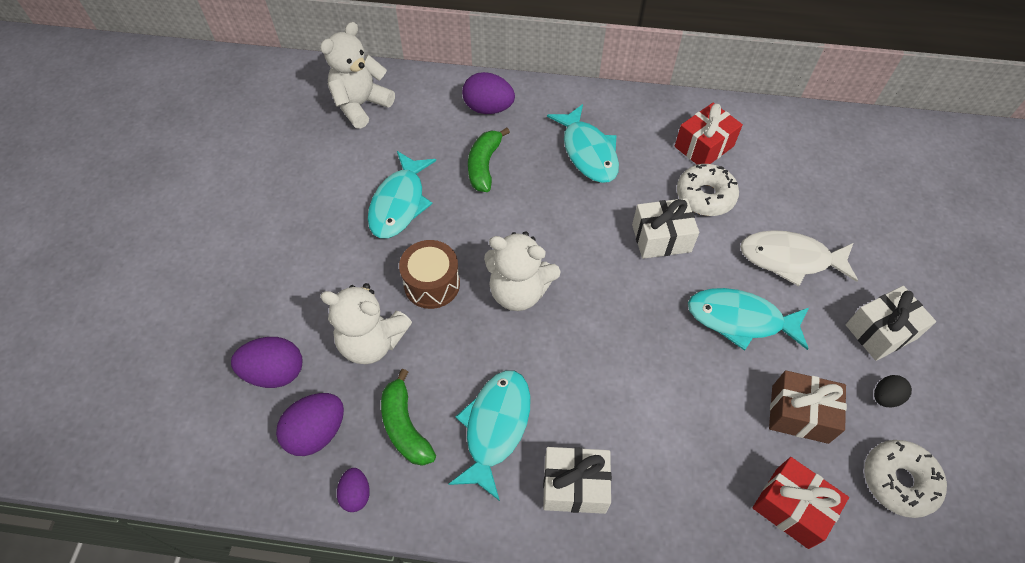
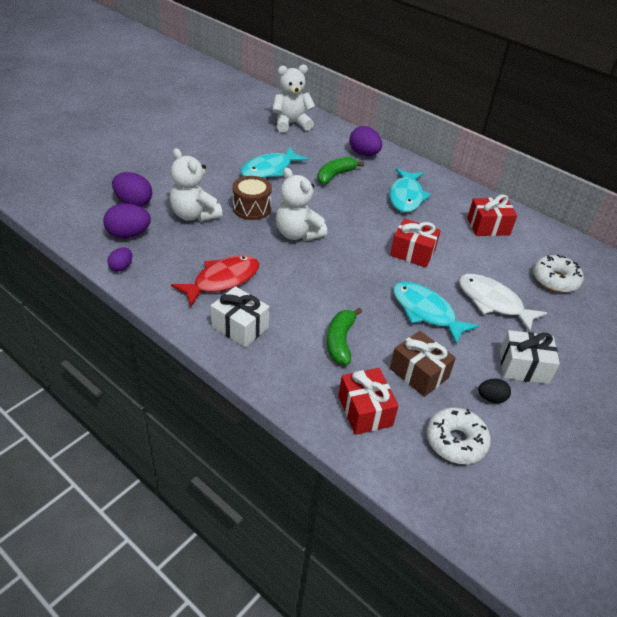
camera: 30 degrees right, 15 degrees down
green banana [381,369,436,466] -> green banana moved to [327,308,362,365]
turquoise fish [448,370,530,501] -> red fish [171,255,259,306]
white gift [632,198,699,259] -> red gift [390,218,441,268]
white donut [677,164,739,216] -> white donut moved to [533,254,584,293]

